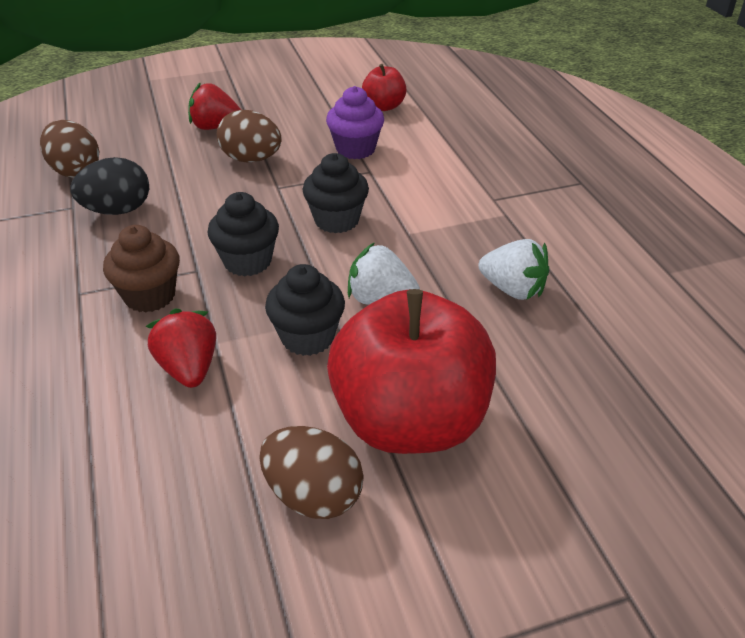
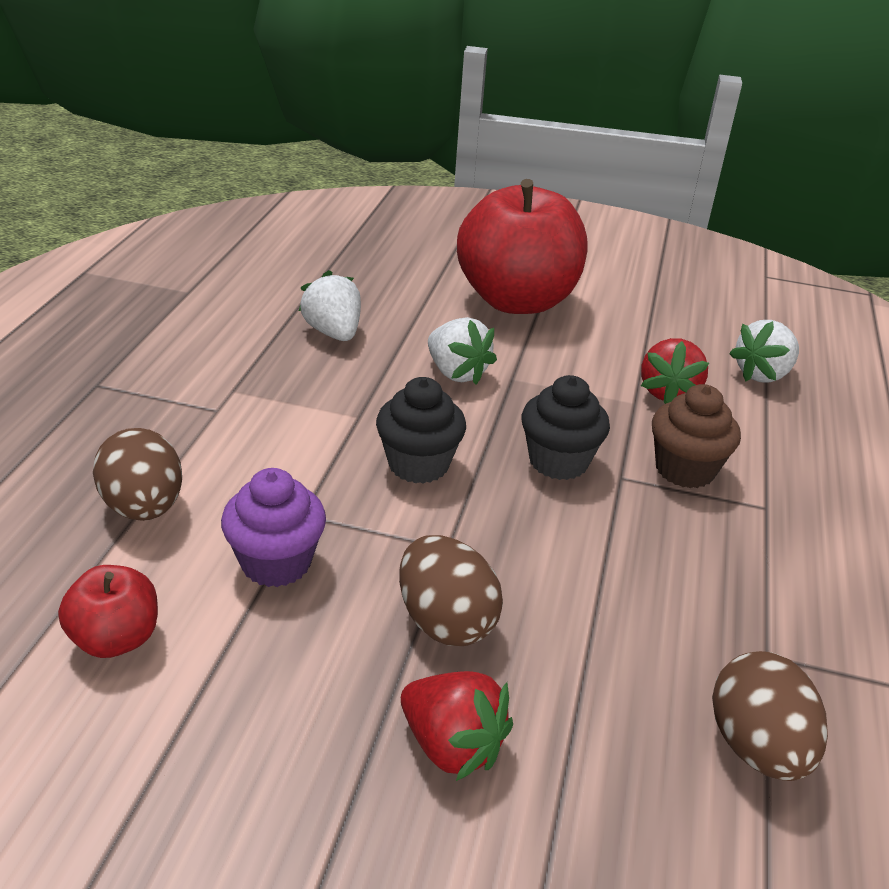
camera: 150 degrees left, 5 degrees down
black egg [71,157,149,215] -> none
brown egg [259,426,364,519] -> brown egg moved to [93,428,182,521]
black cupcake [265,264,345,356] -> none
none -> white strawberry [729,320,799,383]

